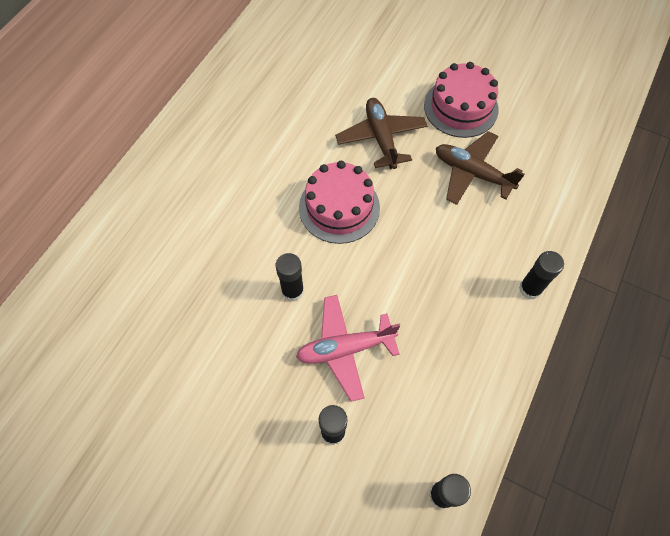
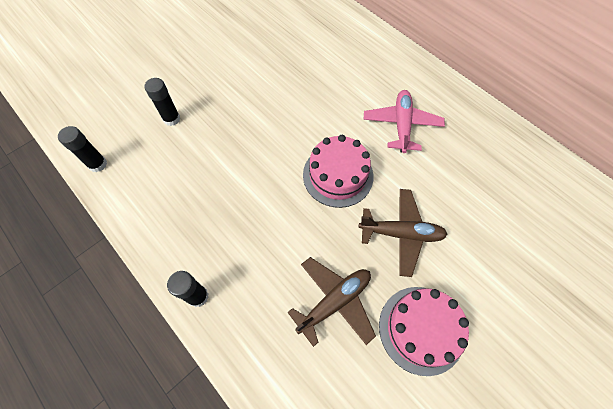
camera: 110 degrees right, 0 degrees up
black glue stick [275,253,304,302] -> none
pink plane [296,295,400,402] -> pink plane moved to [364,90,445,153]

